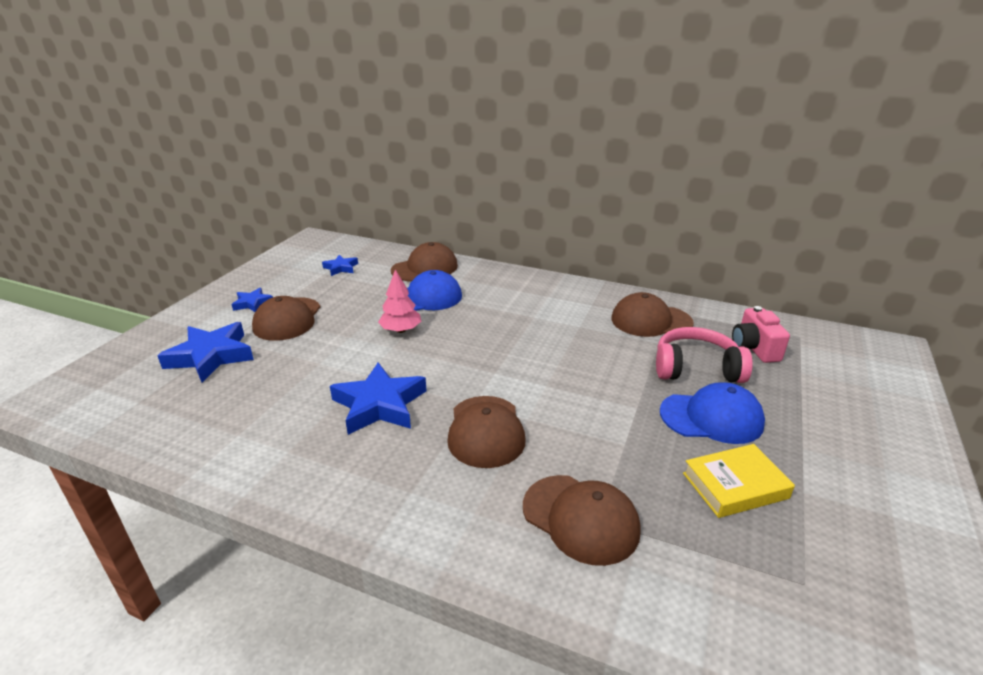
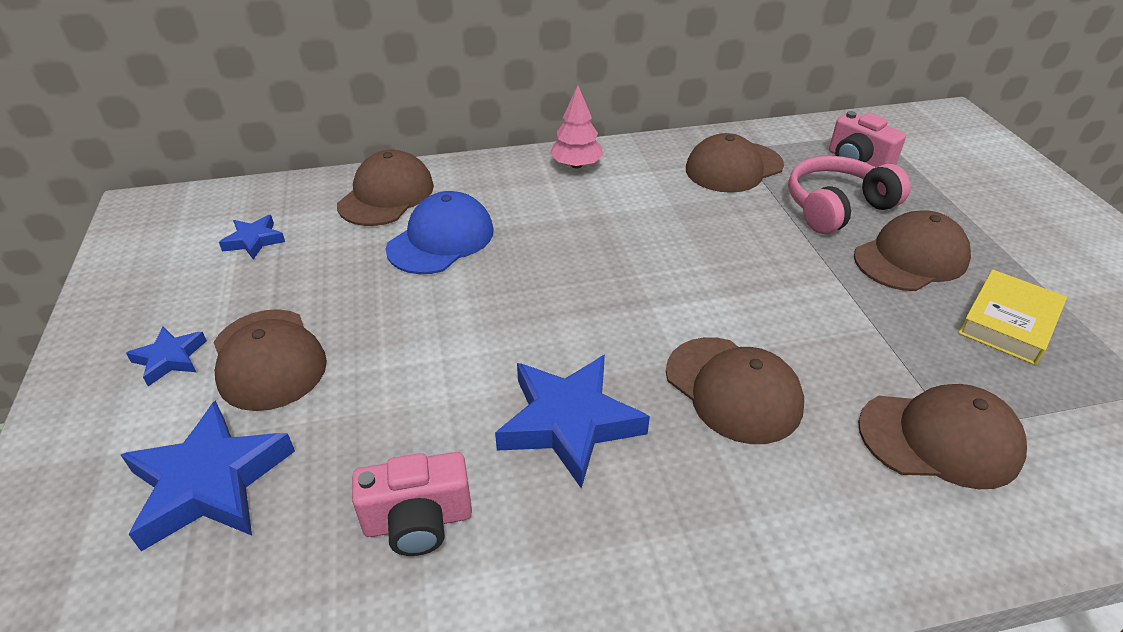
camera: 35 degrees left, 10 degrees up
pink tree [378,269,421,333] -> pink tree moved to [550,85,604,168]
blue cap [660,382,765,444] -> brown cap [854,210,971,291]
none -> pink camera [352,452,472,556]

